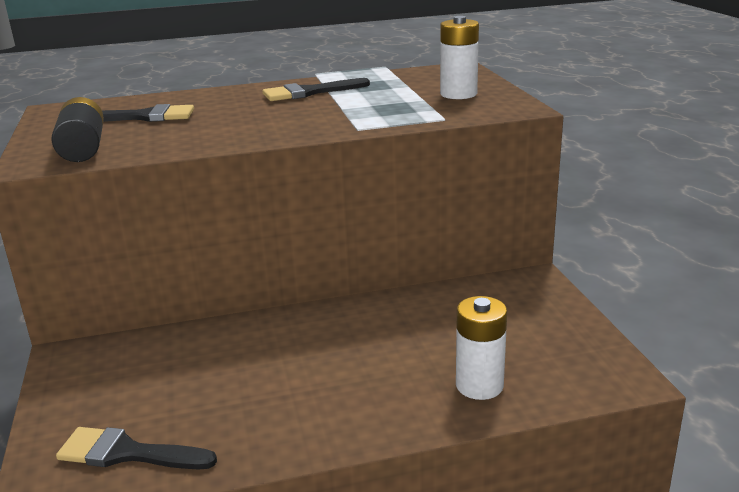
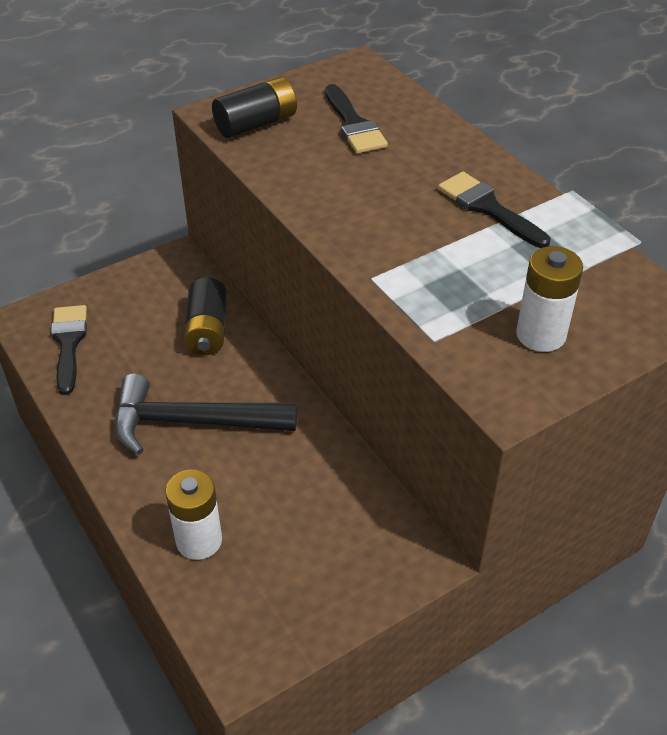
camera: 70 degrees right, 20 degrees up
none -> black hammer [115,374,297,455]
none -> black battery [184,277,227,355]

